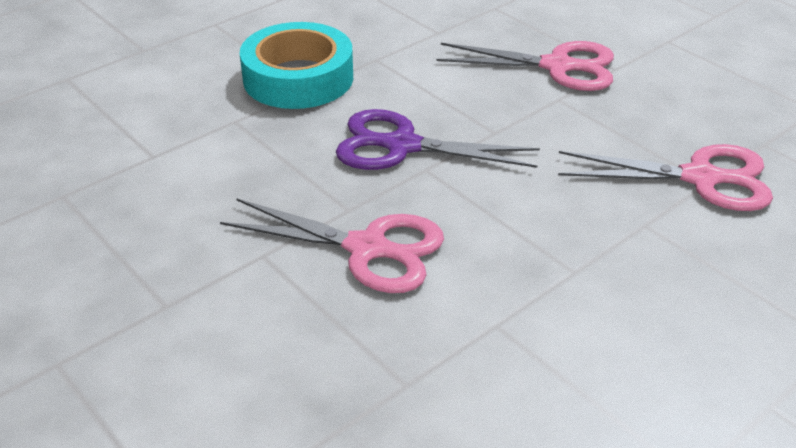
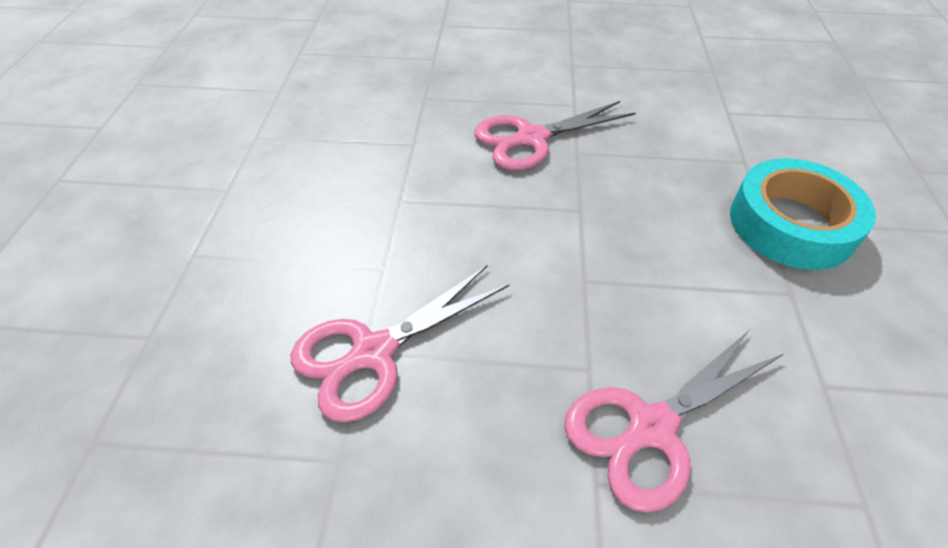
camera: 135 degrees right, 10 degrees up
purple scissors [336,109,540,170] -> none

